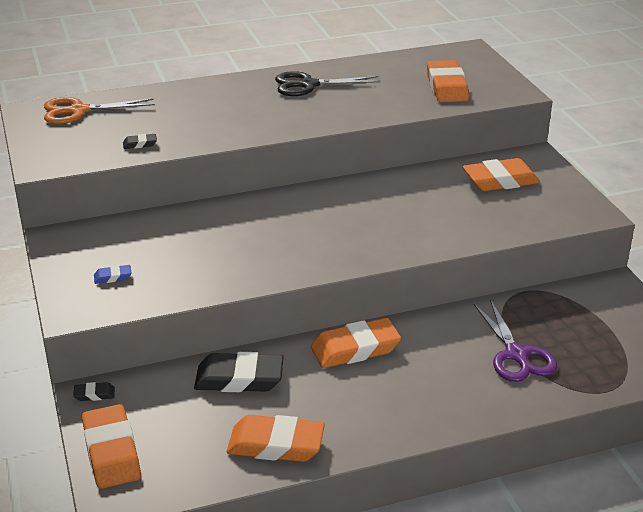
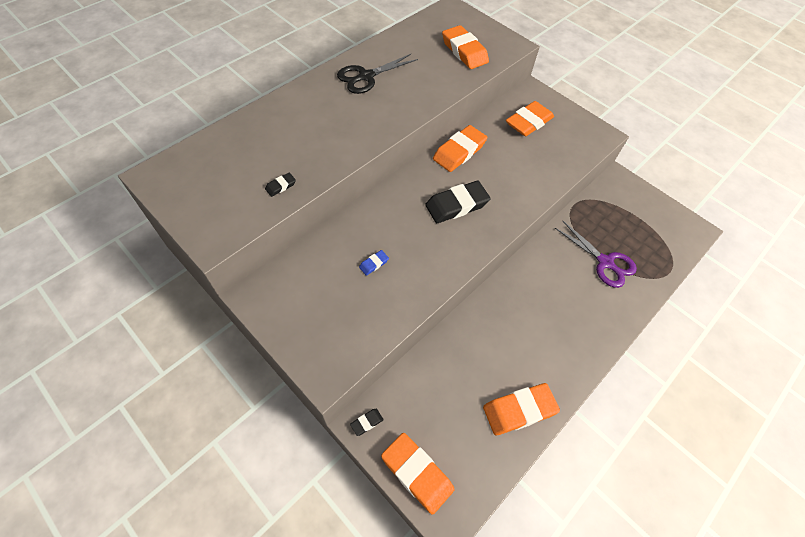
camera: 30 degrees left, 25 degrees up
orange scissors [44,97,155,124] -> none
blue eraser [94,265,131,284] -> blue eraser moved to [359,250,389,276]
black eraser [194,352,284,392] -> black eraser moved to [425,181,491,223]
orange eraser [311,318,401,368] -> orange eraser moved to [433,125,487,172]

